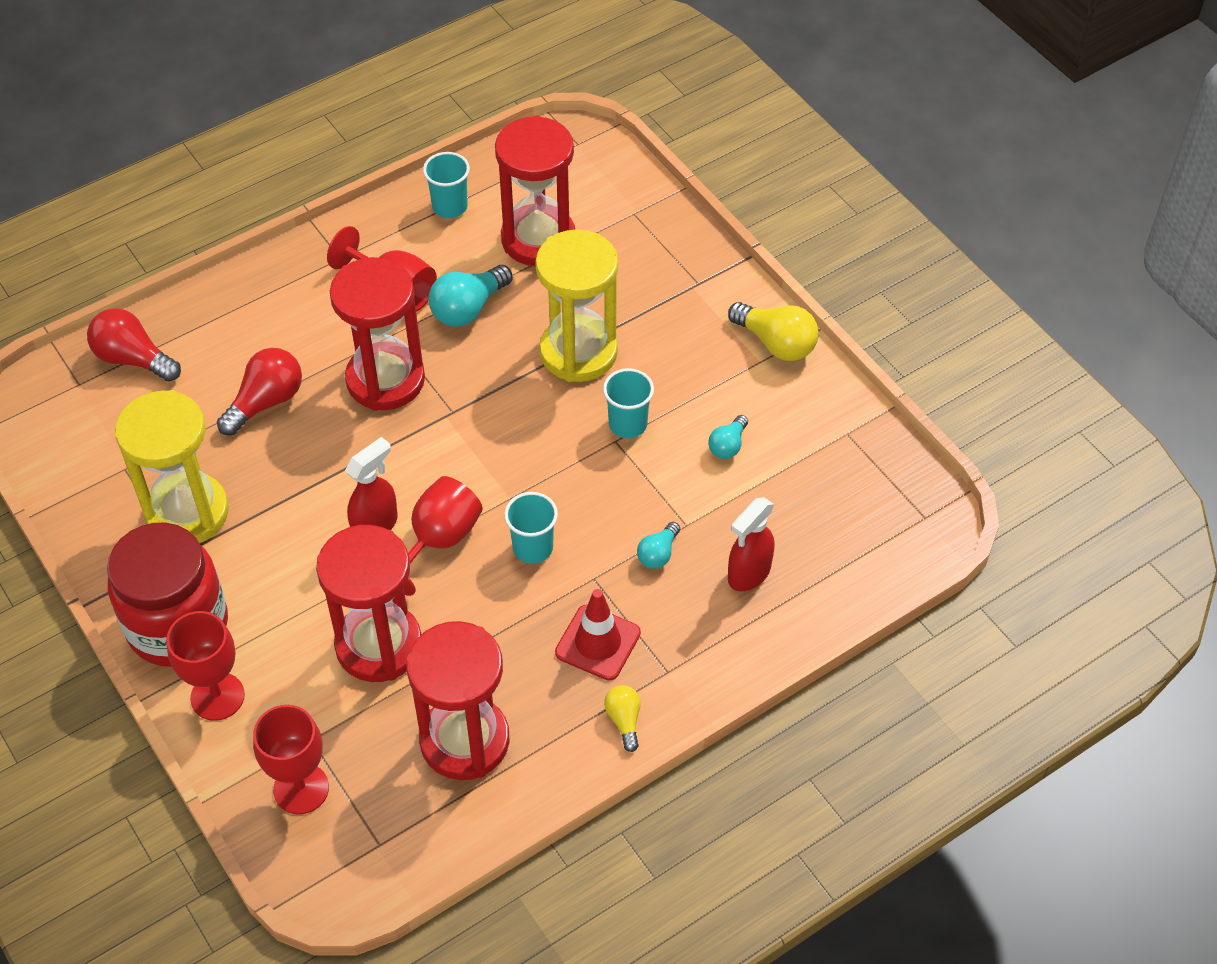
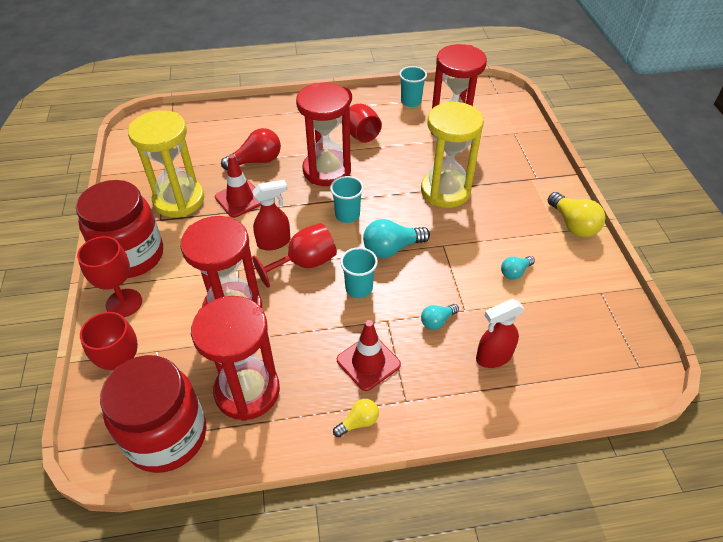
camera: 25 degrees right, 5 degrees down
red light bulb [87,308,181,382] -> none
turquoise light bulb [429,265,512,327] -> turquoise light bulb moved to [363,219,430,258]
turquoise cup [603,368,654,438] -> turquoise cup moved to [330,176,364,223]
yellow light bulb [604,685,641,752] -> yellow light bulb turned 45 degrees clockwise [333,399,379,437]
none -> red jar [100,355,206,473]
none -> red traffic cone [215,154,261,218]

